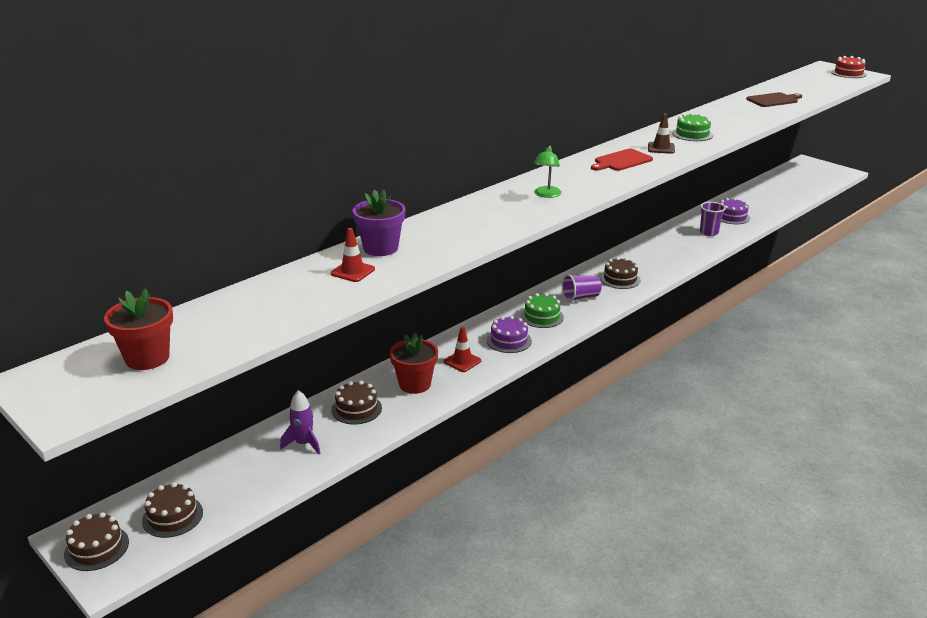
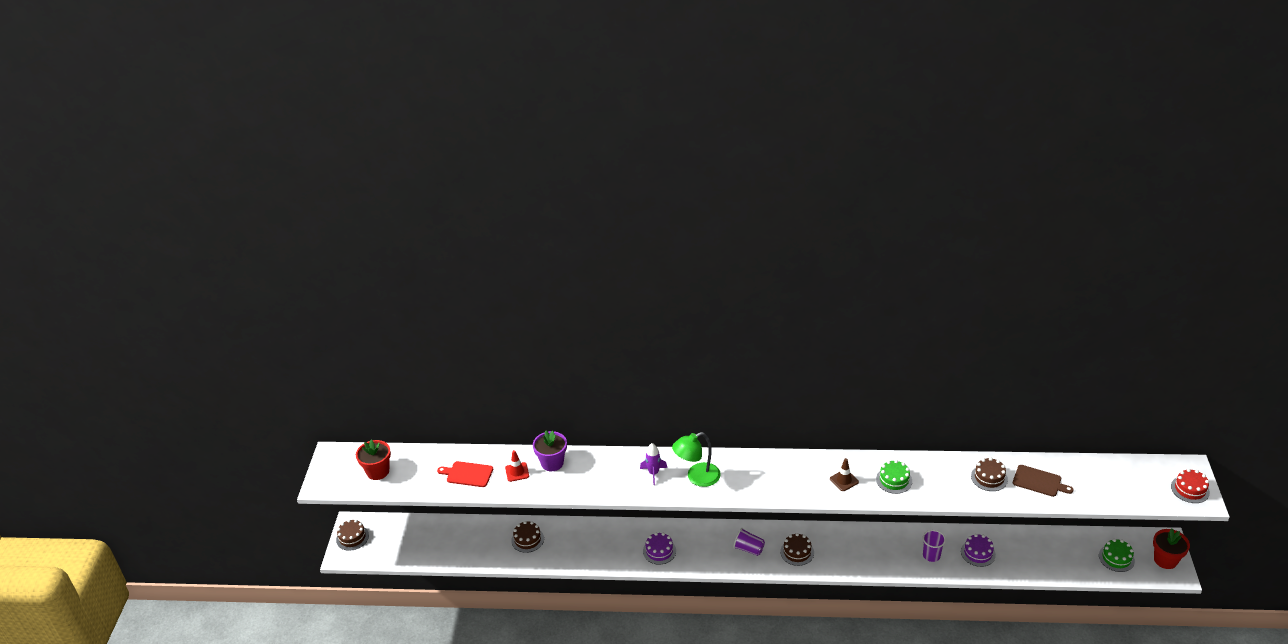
camera: 50 degrees right, 10 degrees up
brown cake [142,482,203,538] -> brown cake moved to [971,457,1008,491]
purple rocket [280,390,321,454] -> purple rocket moved to [640,443,667,485]
red flower pot [390,333,438,394] -> red flower pot moved to [1153,529,1190,569]
red traffic cone [444,326,481,372] -> none
green cake [521,293,564,328] -> green cake moved to [1099,539,1135,572]
green lamp [534,146,562,198] -> green lamp [672,432,721,487], size x1.61
red cutting board [591,149,653,171] -> red cutting board moved to [437,461,493,487]

